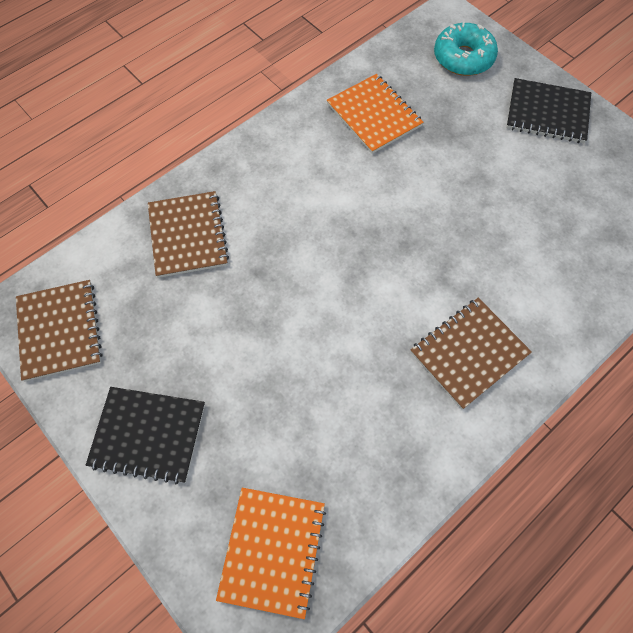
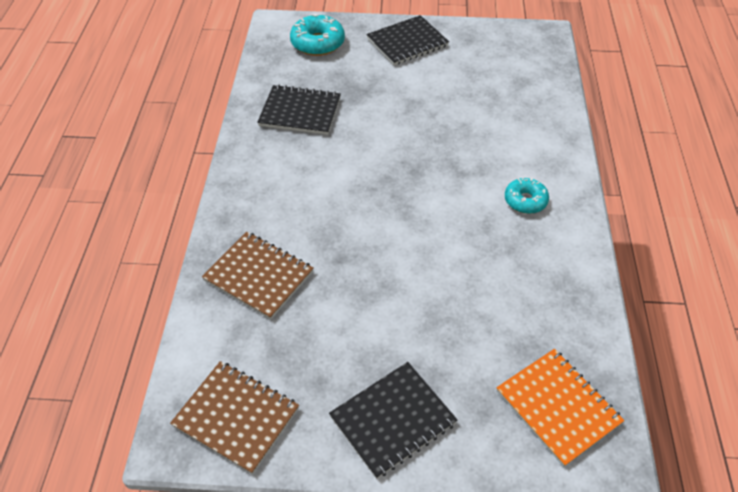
camera: 45 degrees left, 15 degrees down
orange notebook [327,74,423,154] -> black notebook [257,85,341,135]
brown notebook [411,298,532,409] -> turquoise donut [505,178,549,214]

